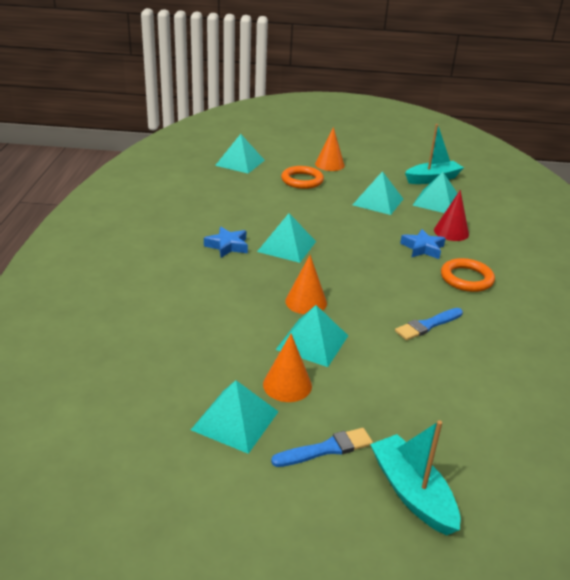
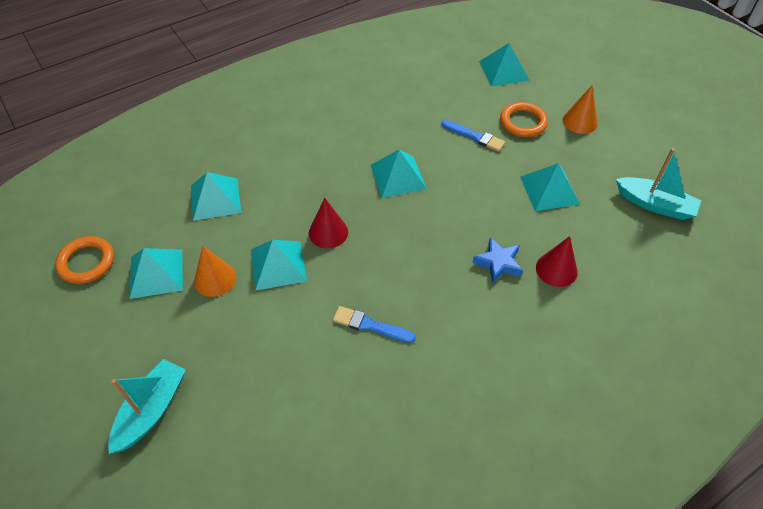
camera: 55 degrees right, 20 degrees up
blue star [204,227,248,258] -> none
blue brush [271,428,373,467] -> blue brush moved to [441,120,505,152]
orange cone [285,255,327,314] -> red cone [309,198,348,248]
turquoise pyramid [412,172,458,213] -> turquoise pyramid moved to [191,172,241,221]
orange ring [441,258,495,292] -> orange ring moved to [55,236,114,284]

